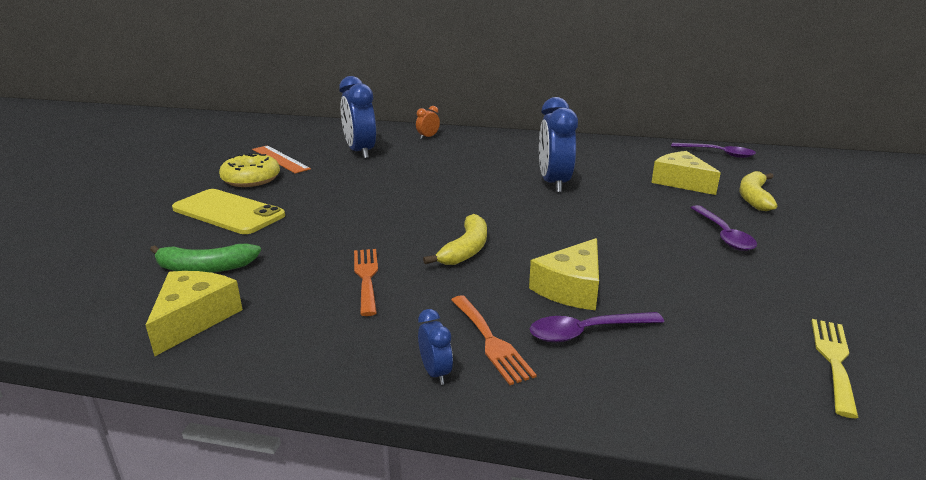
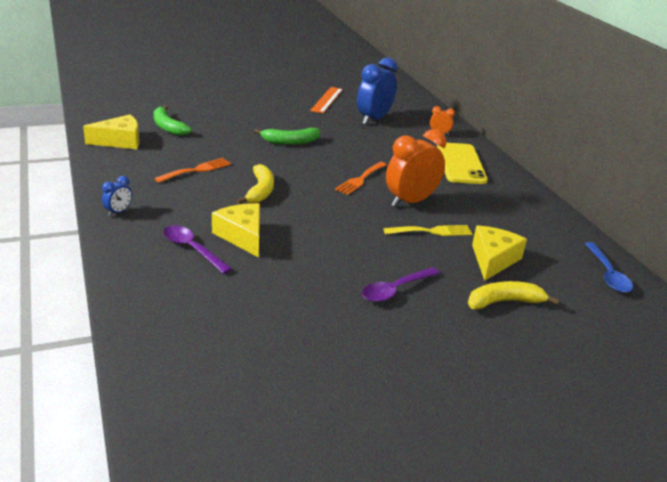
camera: 55 degrees right, 5 degrees up
yellow phone [172,189,285,234] -> yellow phone moved to [437,143,488,184]
yellow donut [219,153,280,187] -> none
yellow banana [423,214,487,265] -> yellow banana turned 75 degrees counterclockwise [237,164,274,204]
orange fork [451,295,537,385] -> orange fork moved to [335,162,387,195]
yellow cheese [529,238,599,310] -> yellow cheese turned 60 degrees clockwise [212,203,260,258]
blue clock [539,97,578,193] -> orange clock [386,129,446,207]
purple spoon [671,143,756,158] -> blue spoon [585,242,633,293]
yellow fork [812,319,859,418] -> yellow fork moved to [383,225,473,236]
none -> green banana [254,128,320,145]

